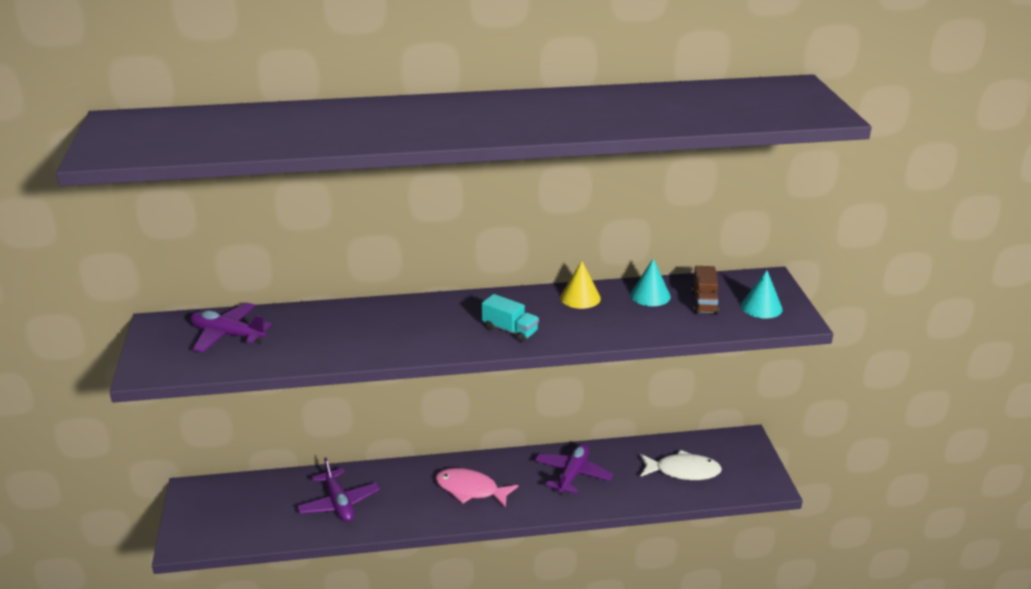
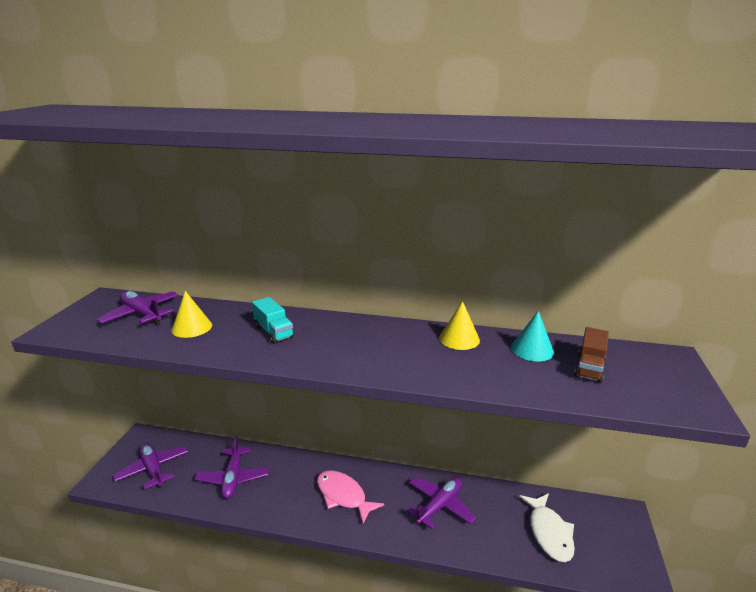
camera: 20 degrees right, 5 degrees down
turquoise truck [482,294,539,342] -> turquoise truck moved to [252,297,294,344]
white fish [640,450,722,480] -> white fish turned 60 degrees clockwise [519,493,575,562]
turquoise cone [741,270,783,318] -> none
none -> purple plane [113,443,188,489]
none -> yellow cone [172,291,212,338]

